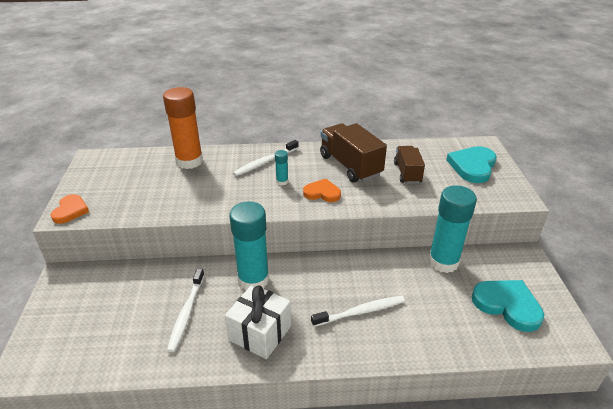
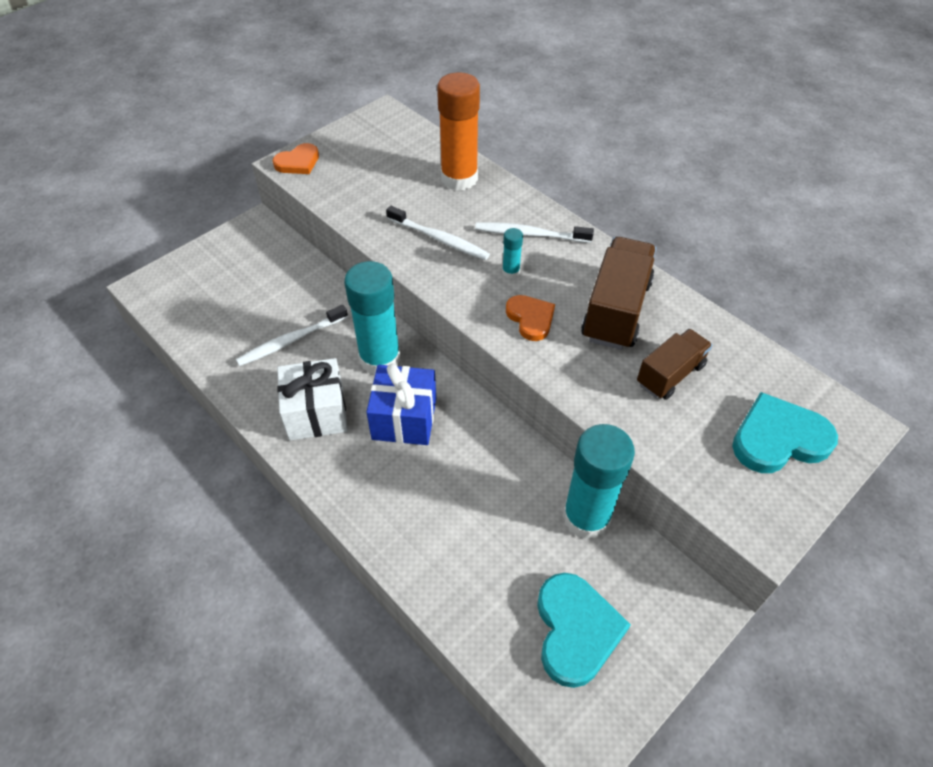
camera: 50 degrees right, 15 degrees up
white toothbrush [311,296,405,327] -> white toothbrush moved to [386,206,490,260]
none -> blue gift [366,364,436,445]

